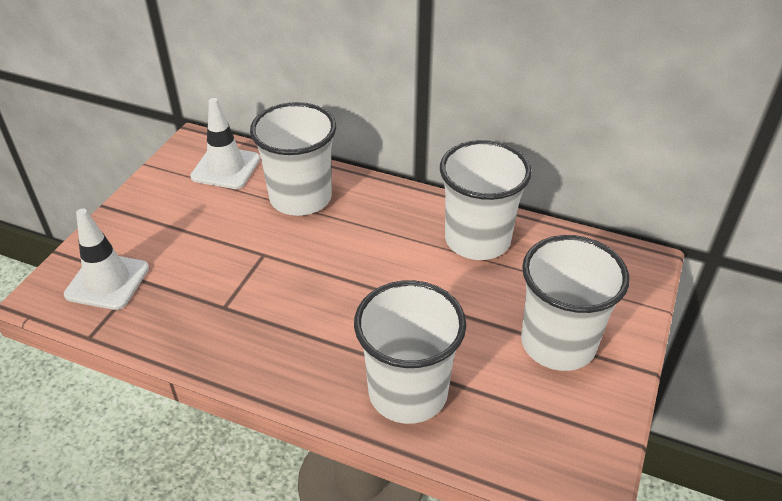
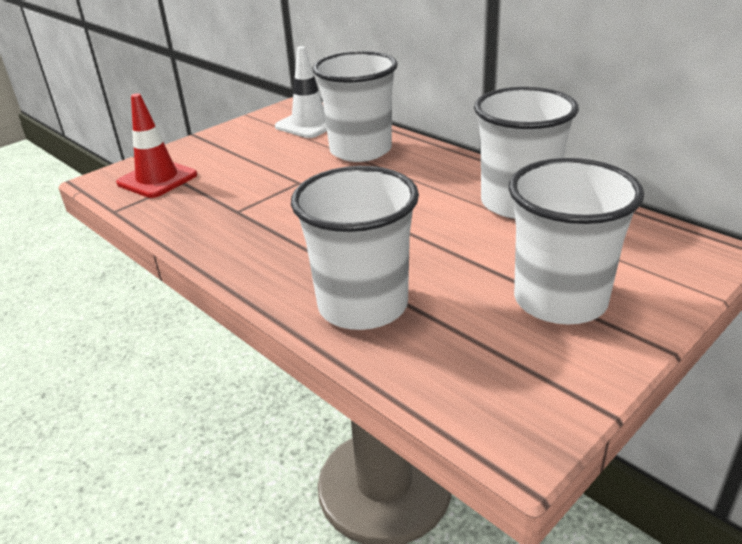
camera: 25 degrees right, 10 degrees down
white traffic cone [64,208,149,310] -> red traffic cone [116,93,197,198]

